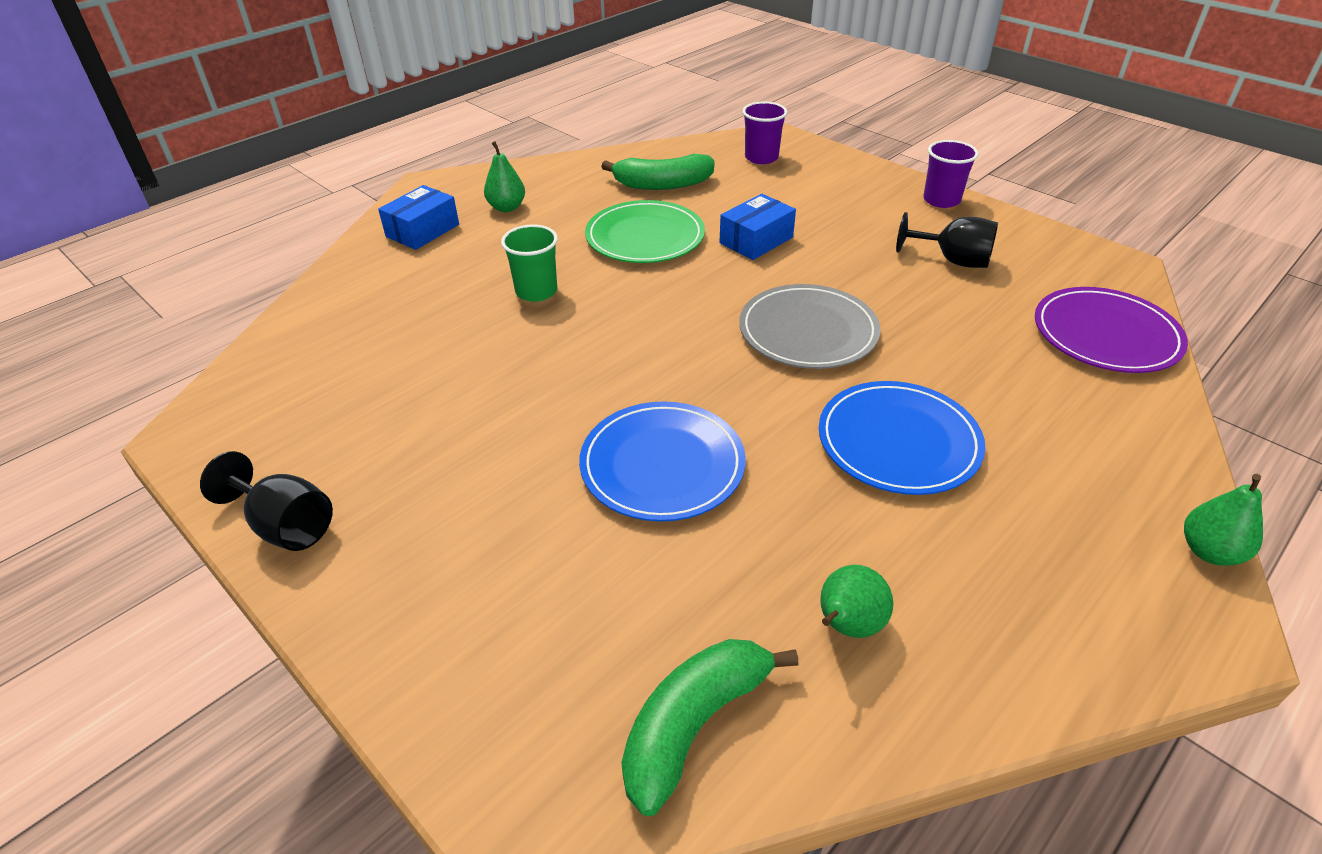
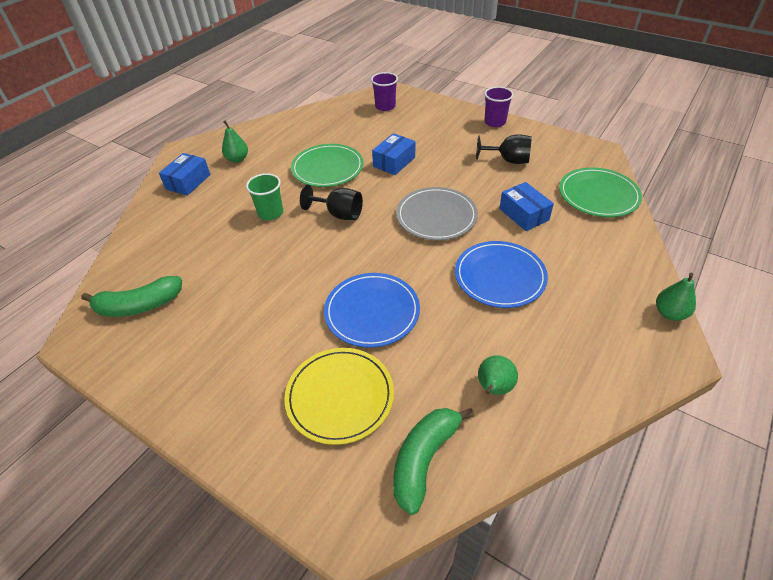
camera: 10 degrees left, 5 degrees up
black goblet [200,451,333,551] -> black goblet moved to [300,185,363,220]
green banana [601,154,715,190] -> green banana moved to [81,276,182,317]
purple plate [1035,287,1188,373] -> green plate [559,167,642,217]
none -> yellow plate [284,348,394,445]
none -> blue box [499,182,554,231]

